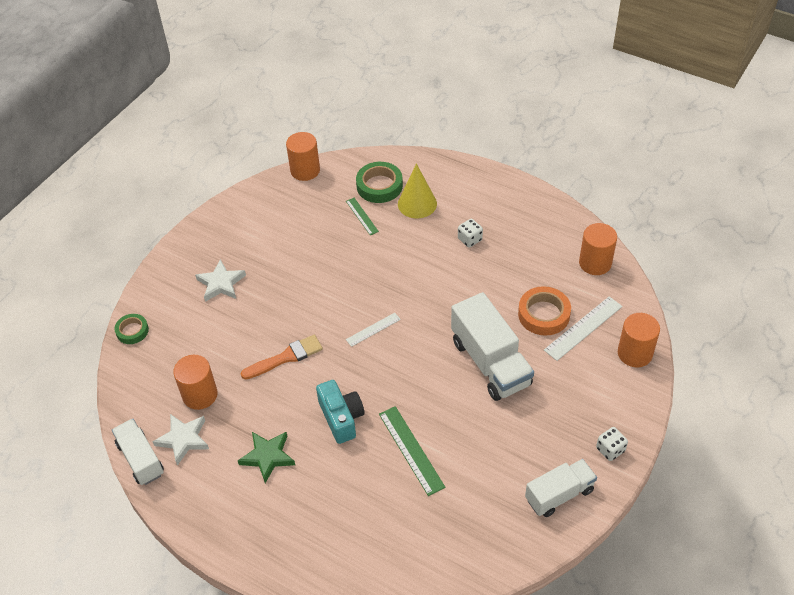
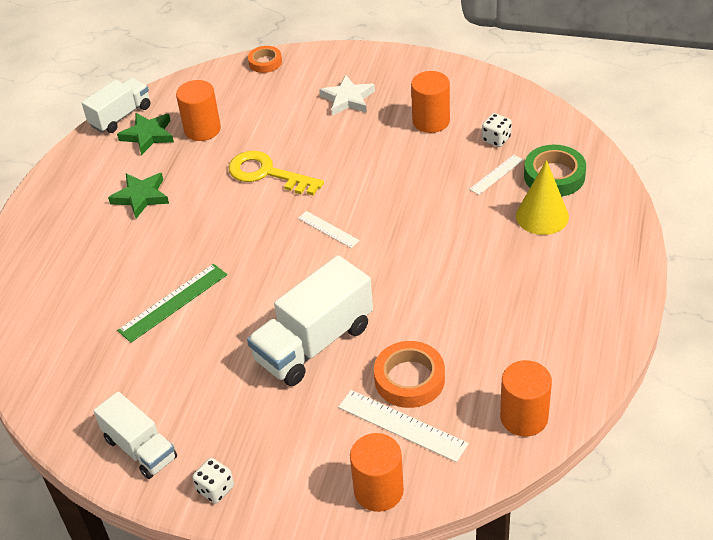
camera: 75 degrees right, 5 degrees down
green tape [114,314,149,344] -> orange tape [248,46,282,73]
white star [153,414,209,466] -> green star [117,113,174,155]
orange brush [241,335,323,380] -> yellow key [229,151,324,196]
orange cylinder [286,132,320,181] -> orange cylinder moved to [411,71,450,133]
turquoise camera [316,380,364,444] -> none
green ruler [346,198,379,235] -> white ruler [469,155,523,195]
white dice [458,219,483,248] -> white dice moved to [482,113,512,147]

